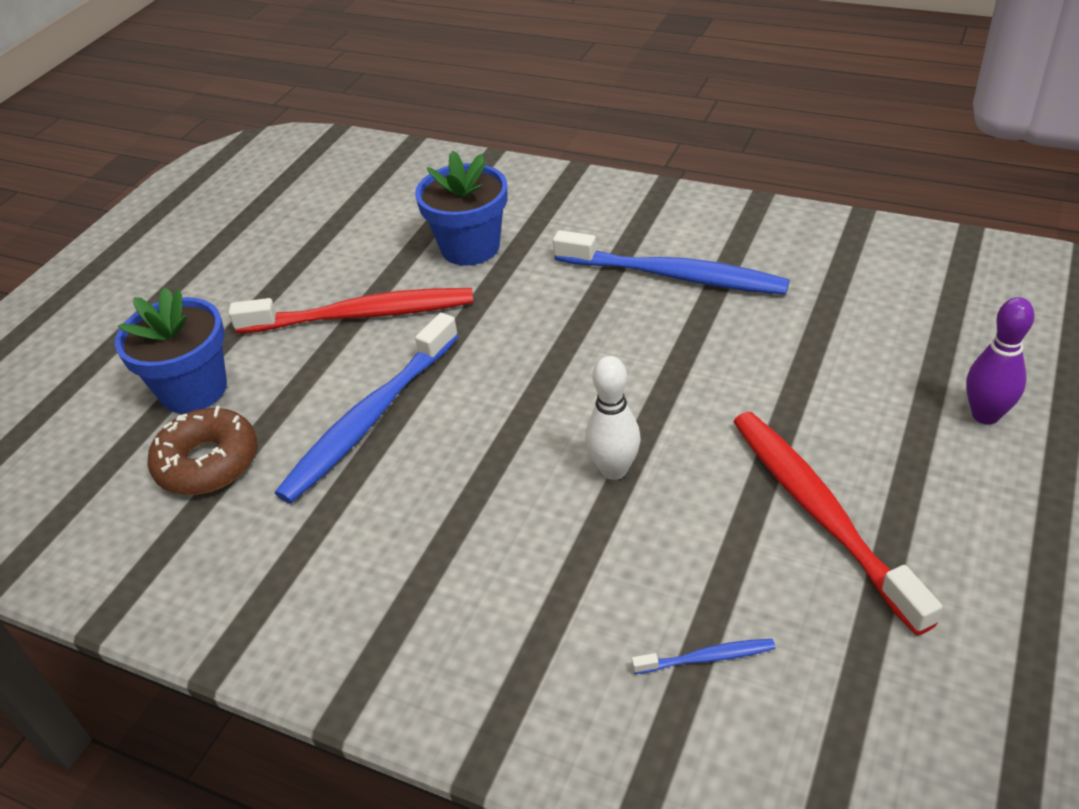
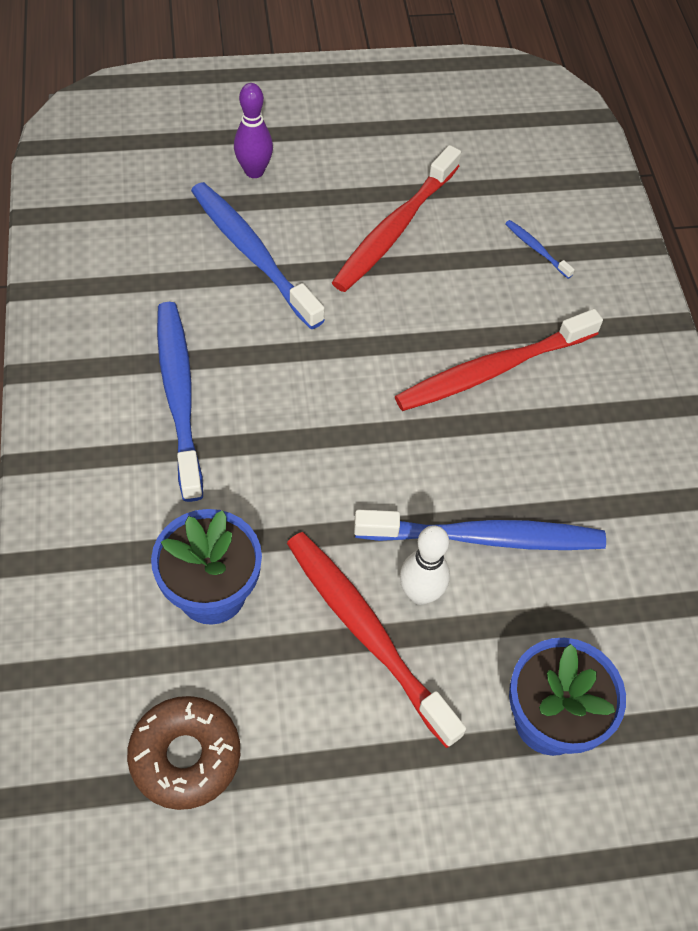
camera: 130 degrees left, 15 degrees up
brown donut [147,406,257,495] -> brown donut moved to [127,696,240,810]
white bowling pin [585,356,641,480] -> white bowling pin moved to [400,525,450,605]
none -> blue toothbrush [191,182,325,329]
none -> red toothbrush [395,309,603,411]

